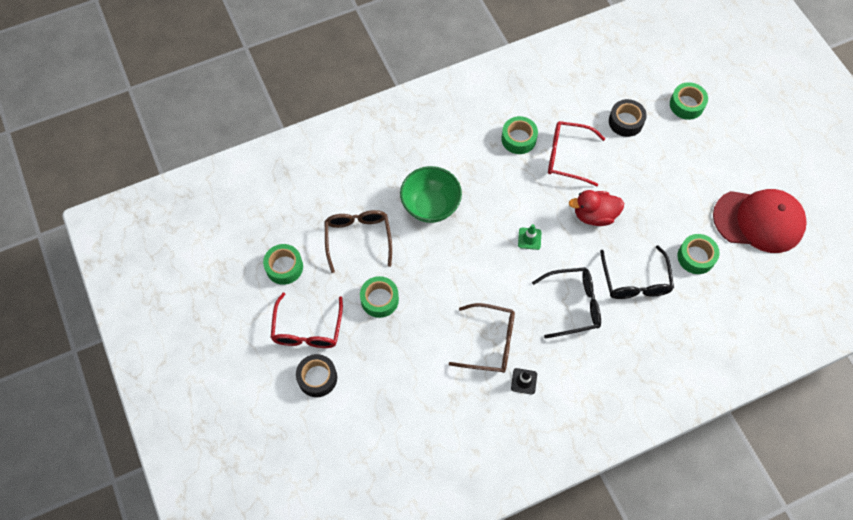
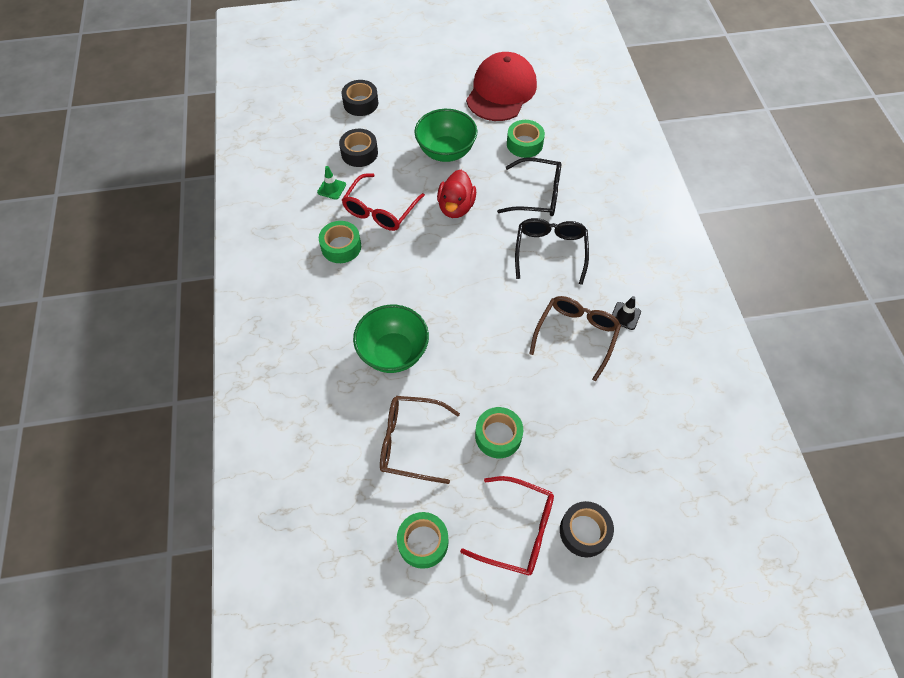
camera: 75 degrees left, 5 degrees down
green traffic cone [518,224,541,250] -> green traffic cone moved to [317,166,346,200]
green tape [670,82,708,120] -> black tape [341,80,378,116]
none -> green bowl [414,109,477,162]

